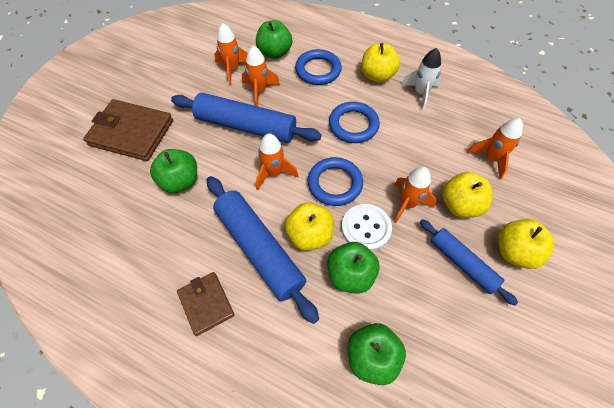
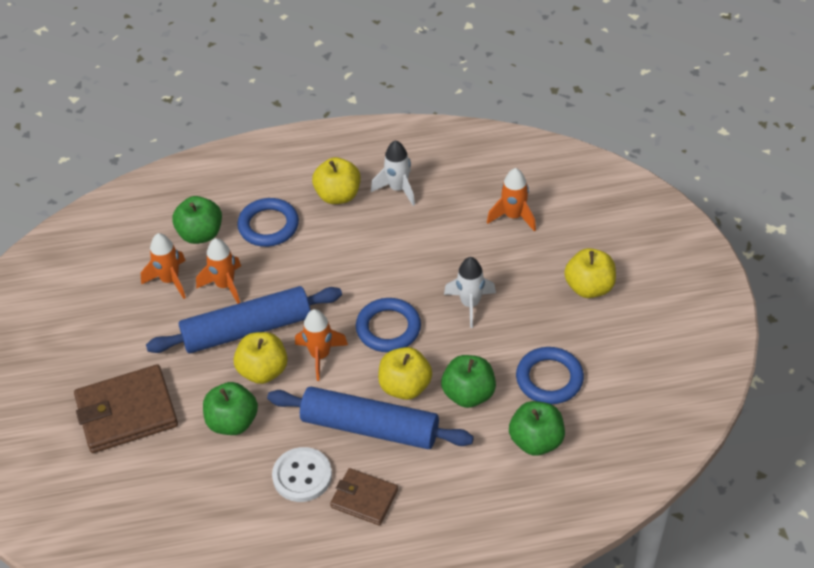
camera: 35 degrees left, 10 degrees down
blue ring [329,102,380,143] -> blue ring moved to [516,347,584,404]
white button [341,204,392,251] -> white button moved to [272,447,332,502]
orange rocket [394,167,436,223] -> white rocket [444,257,496,328]
blue rolling pin [420,219,518,306] -> none
yellow apple [442,172,492,218] -> yellow apple moved to [234,332,288,384]

